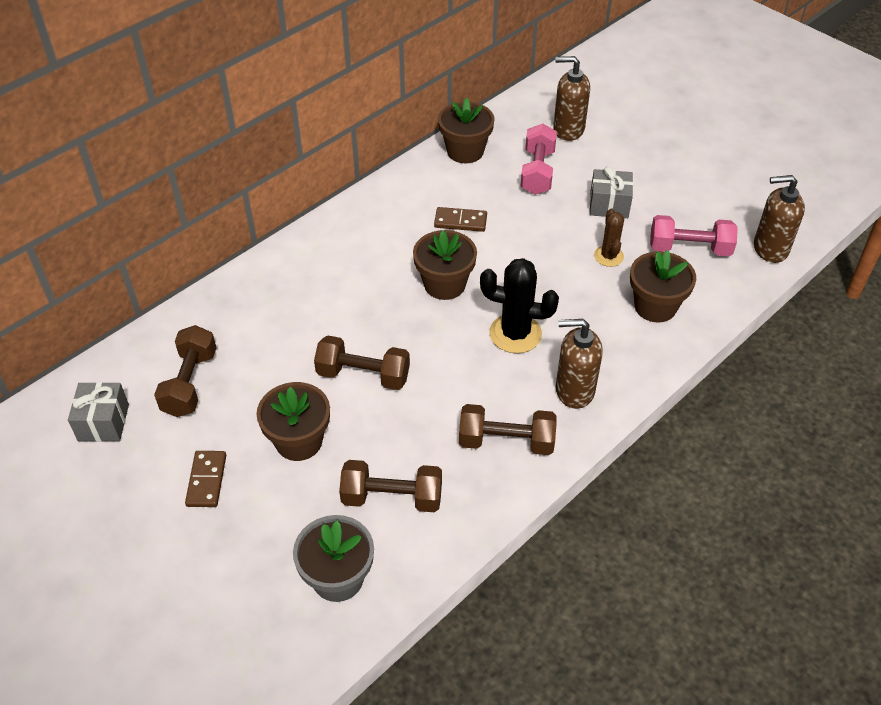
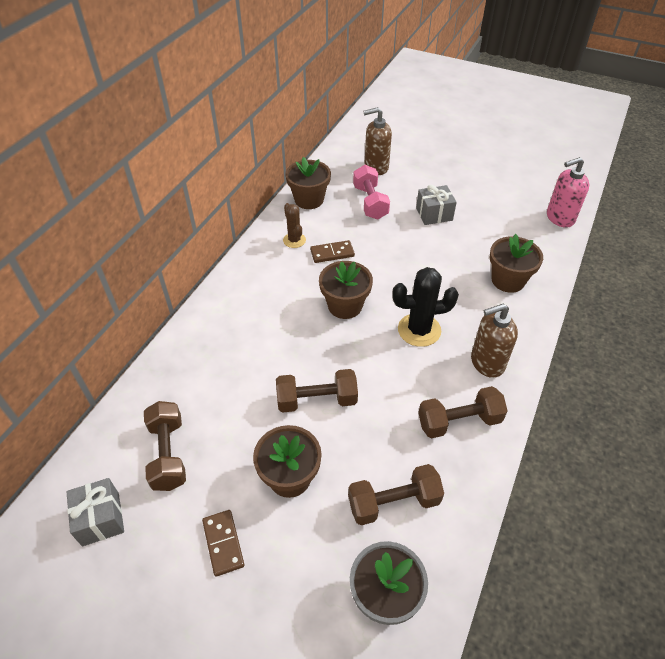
camera: 20 degrees left, 0 degrees up
brown cactus [594,209,624,267] -> brown cactus moved to [283,203,306,248]
pink dumbbell [650,215,738,256] -> none
brown soap dispenser [754,175,805,263] -> pink soap dispenser [547,157,589,228]

